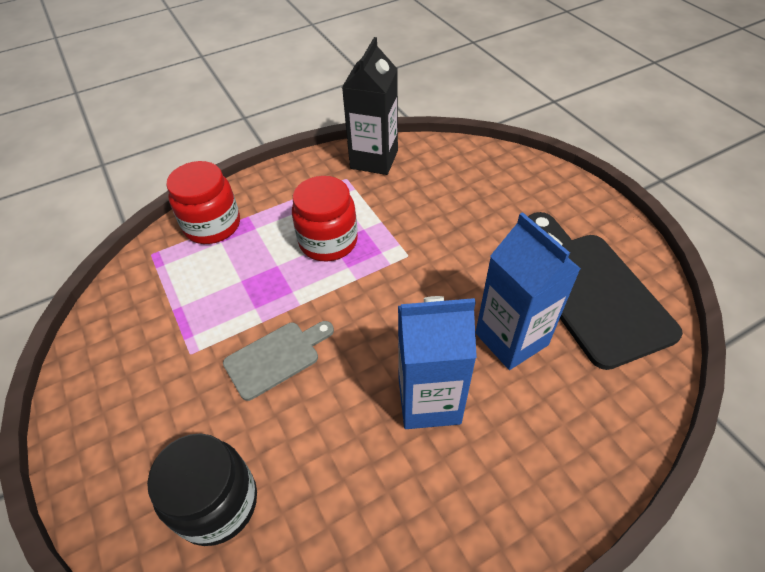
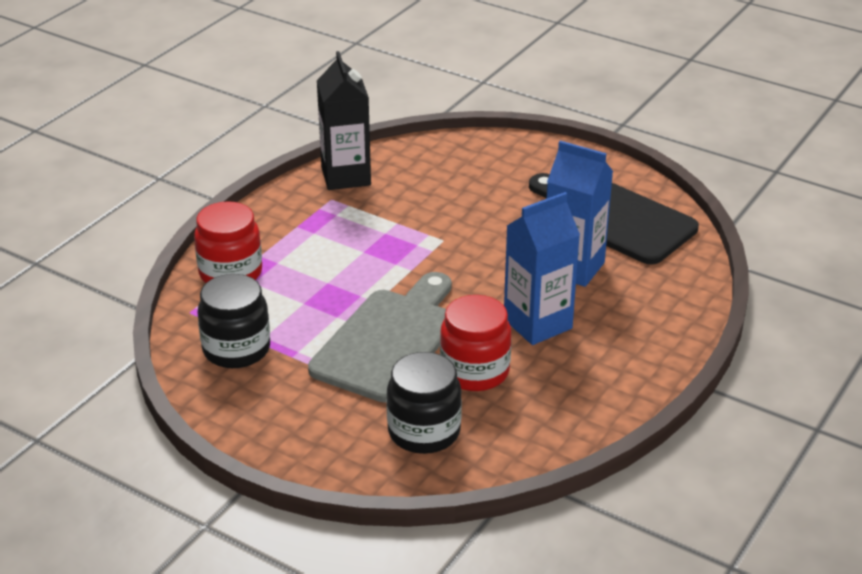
camera: 30 degrees left, 15 degrees down
grey cutting board [223,321,334,401] -> grey cutting board [308,272,452,402], size x1.85
red jar [292,176,358,261] -> red jar moved to [440,295,511,391]
none -> black jar [197,274,270,368]

